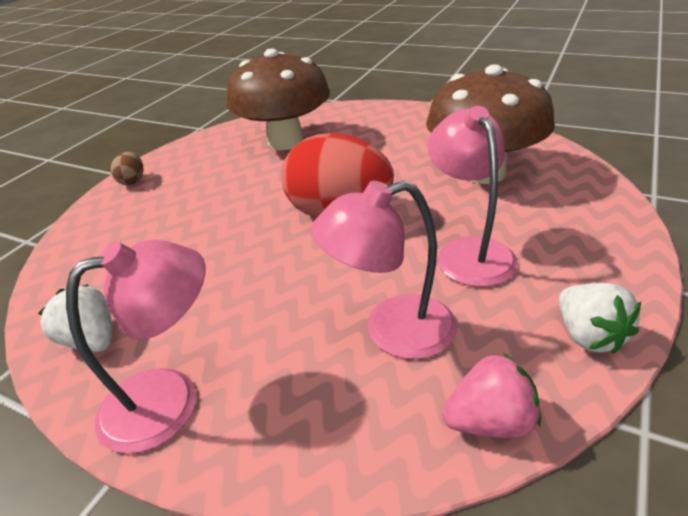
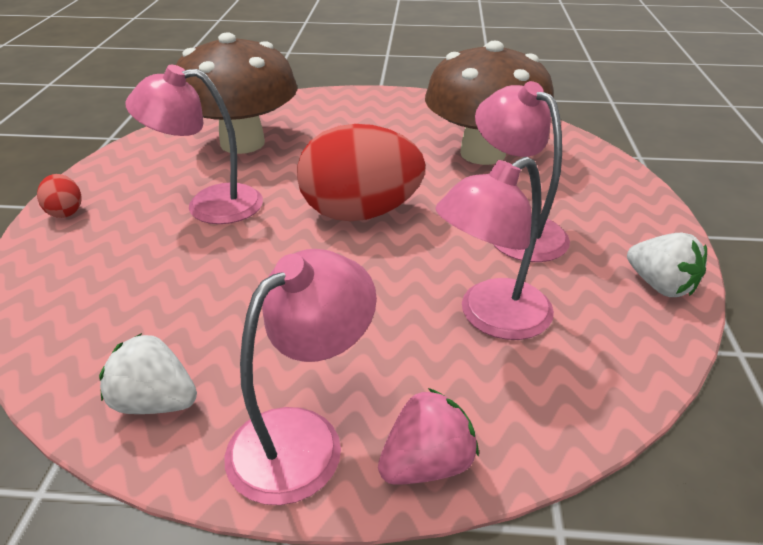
camera: 25 degrees left, 0 degrees up
brown egg [111,152,144,185] -> red egg [37,174,82,218]
pink strawberry [442,353,541,438] -> pink strawberry moved to [378,388,479,485]
none -> pink lamp [125,65,263,224]

